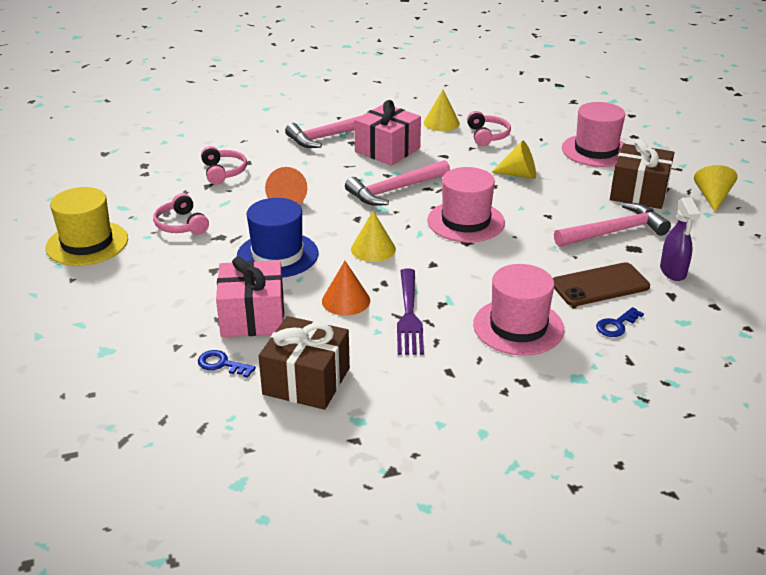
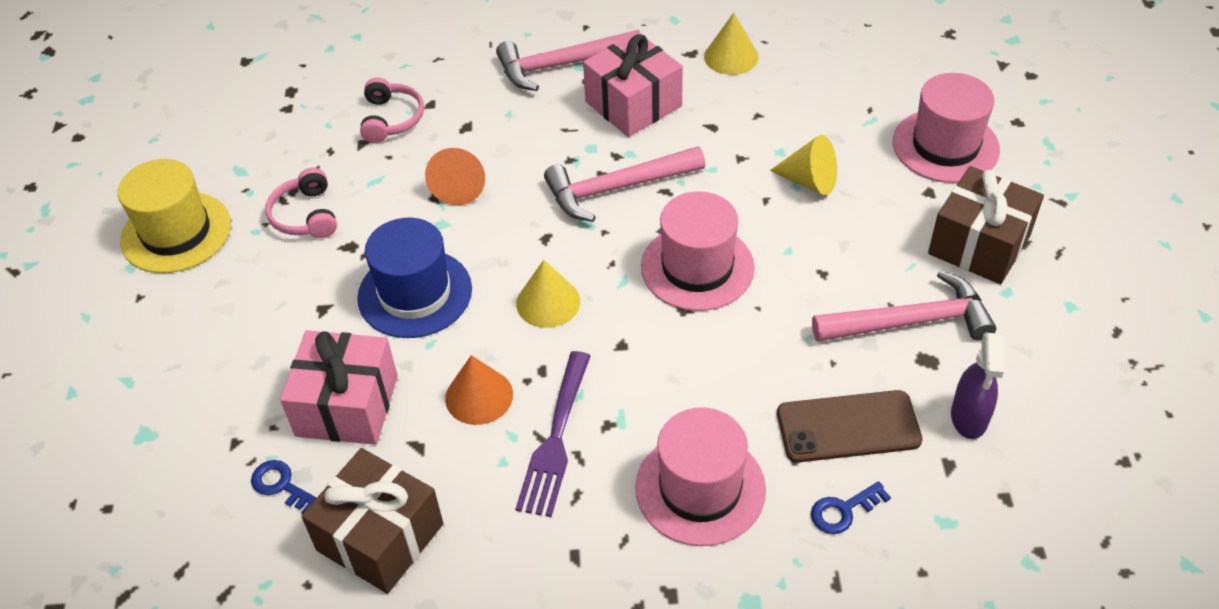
camera: 15 degrees right, 15 degrees up
pink headphones [467,111,511,146] -> none
yellow cone [694,165,738,212] -> none

